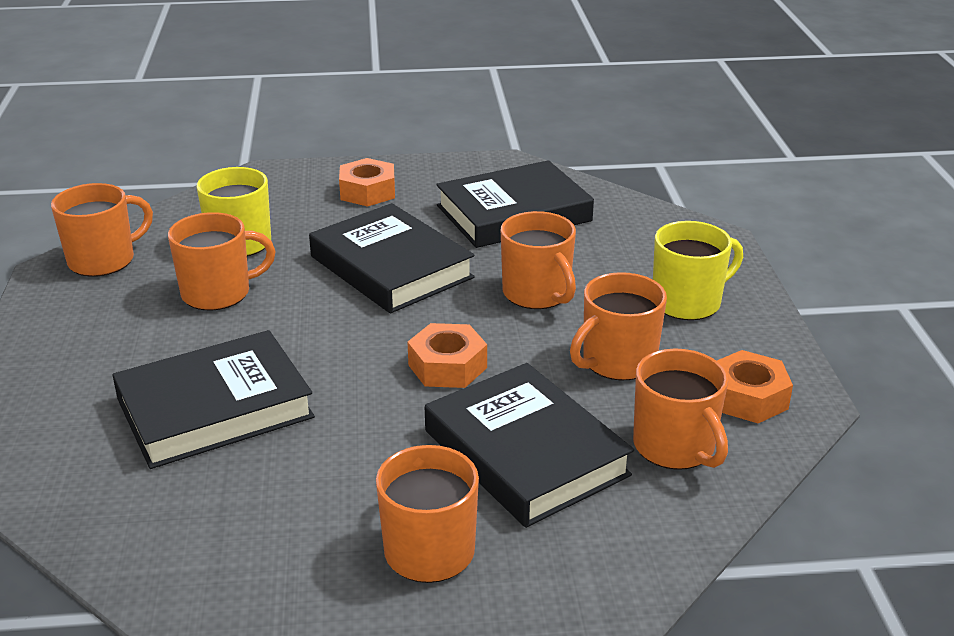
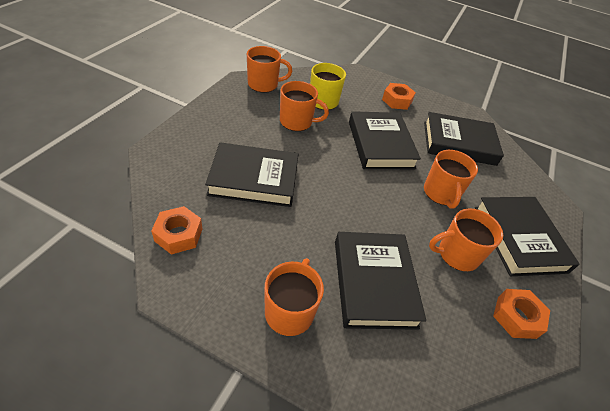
camera: 25 degrees right, 15 degrees up
orange nut [408,323,487,388] -> orange nut moved to [151,206,202,254]
orange mug [633,349,728,470] -> none
yellow mug [653,221,743,320] -> black book [475,197,580,276]

